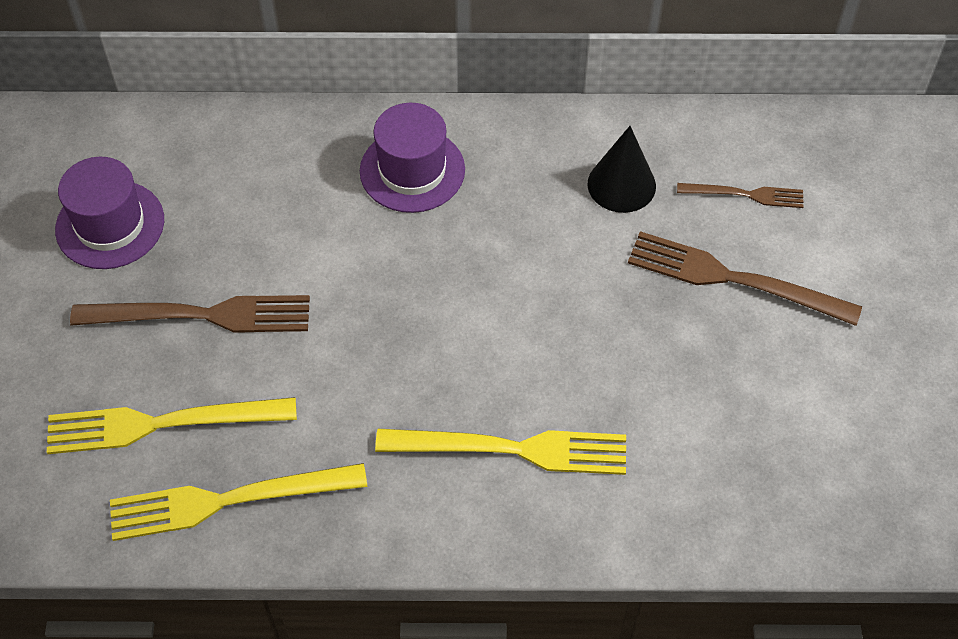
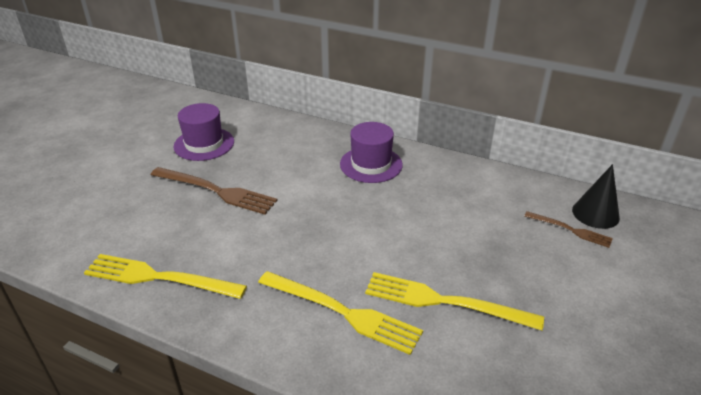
camera: 25 degrees right, 20 degrees down
yellow fork [47,397,297,454] -> yellow fork moved to [365,272,544,330]
black cone [587,126,656,213] -> black cone moved to [572,164,620,229]
brown fork [628,231,862,326] -> none

